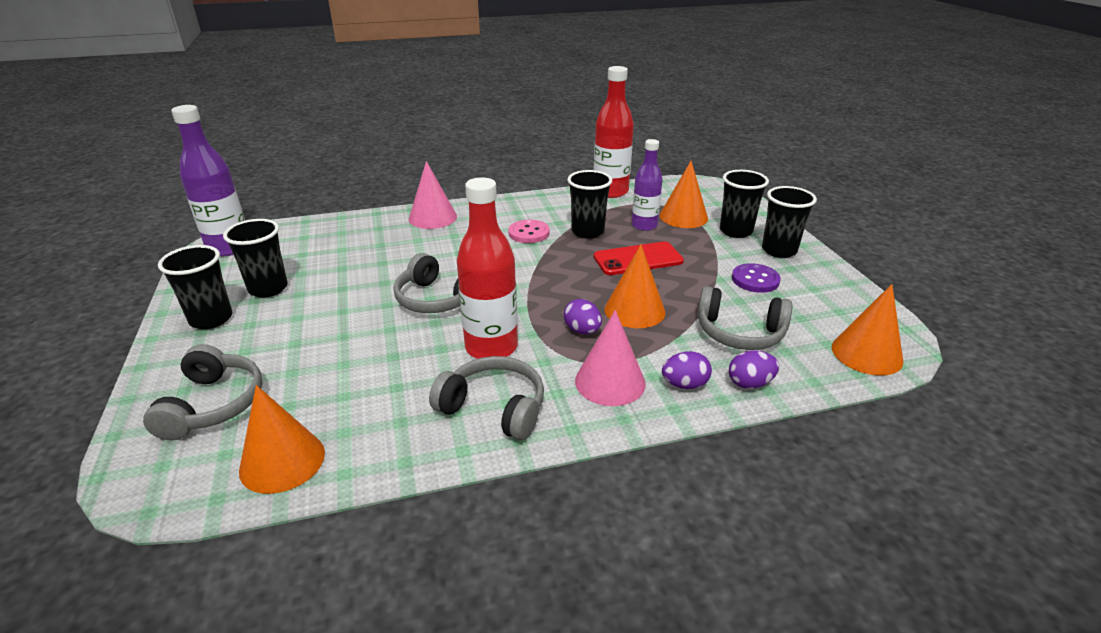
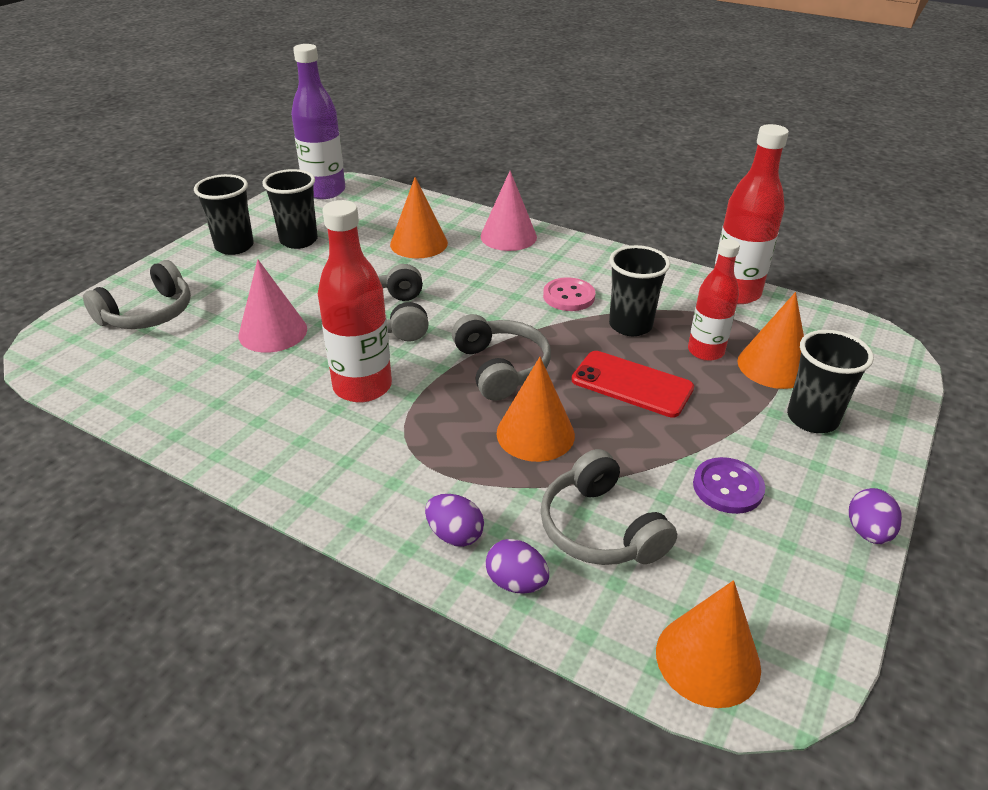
camera: 45 degrees right, 5 degrees up
orange cone [239,385,325,494] -> orange cone moved to [390,177,448,258]
grey headphones [429,356,544,440] -> grey headphones moved to [452,314,551,401]
purple egg [564,299,602,334] -> purple egg moved to [849,488,902,544]
pink cone [575,310,646,406] -> pink cone moved to [238,259,307,353]
purple bottle [632,139,663,231] -> red bottle [688,239,740,361]
black cup [762,186,817,258] -> none

